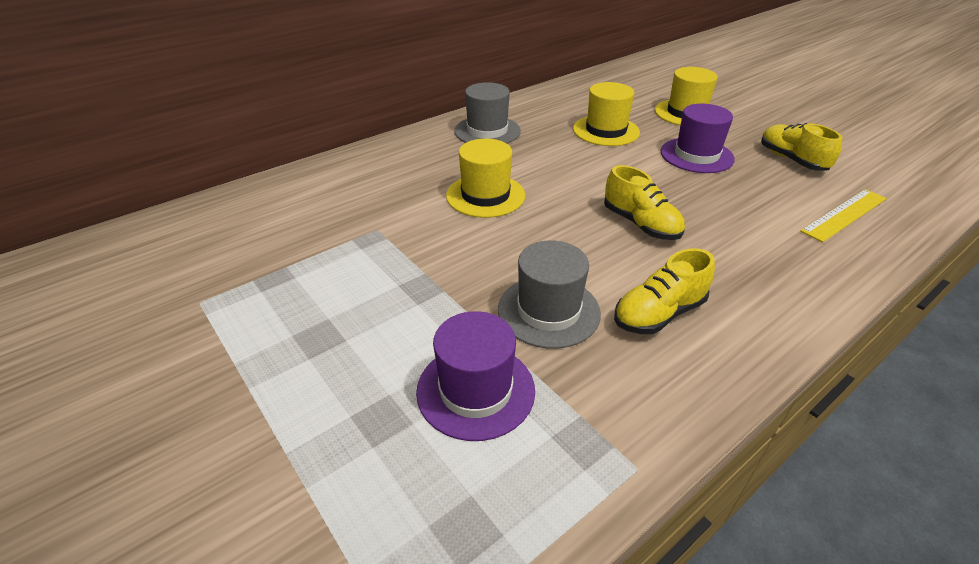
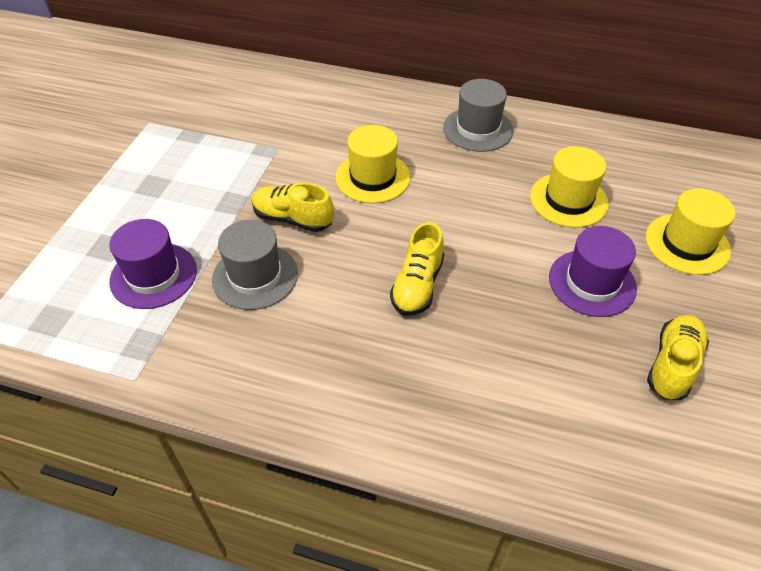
camera: 55 degrees right, 10 degrees up
yellow shoe [614,248,715,334] -> yellow shoe moved to [252,183,334,232]
yellow ruler [801,189,887,242] -> none

